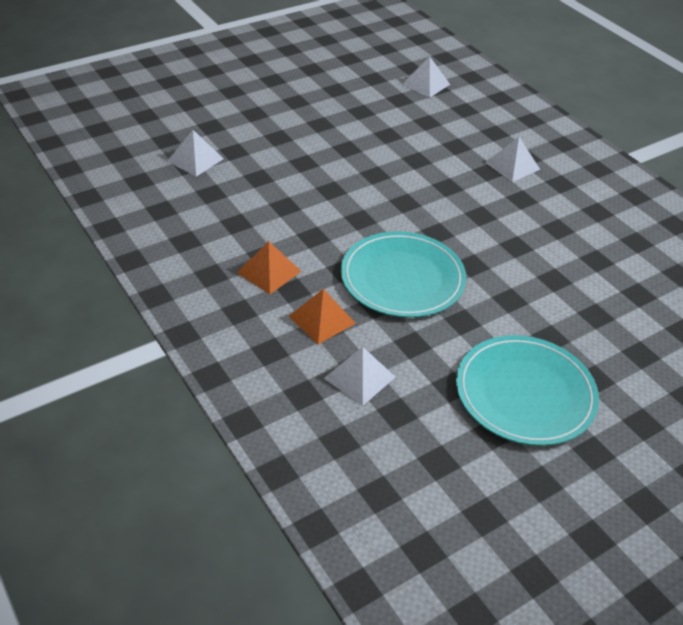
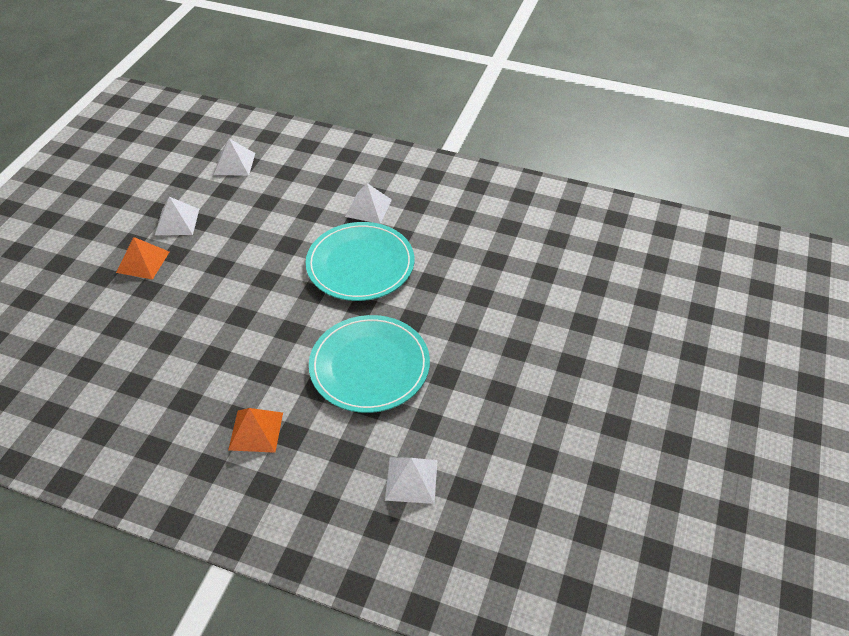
camera: 35 degrees left, 5 degrees up
white pyramid [167,130,224,177] -> white pyramid moved to [155,197,199,235]
orange pyramid [289,289,356,344] -> orange pyramid moved to [116,237,169,280]
turquoise plate [456,335,599,446] -> turquoise plate moved to [306,222,414,301]

